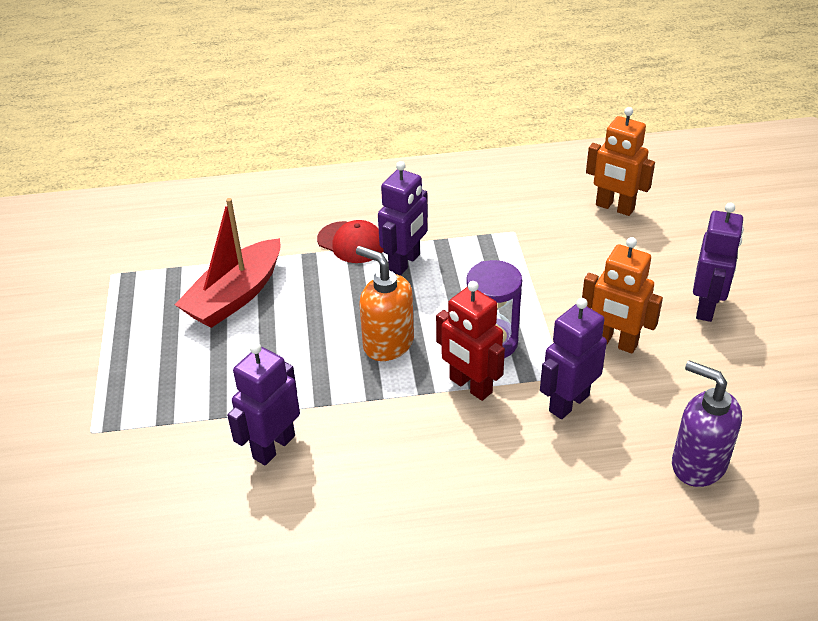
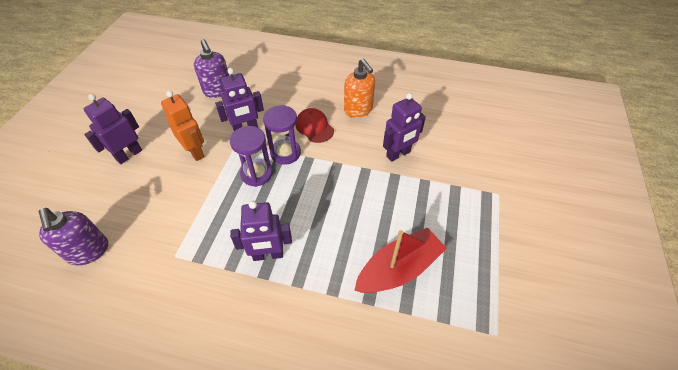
camera: 160 degrees left, 10 degrees up
red cap [317,220,383,263] -> red cap moved to [295,108,334,143]
orange soap dispenser [356,246,414,361] -> orange soap dispenser moved to [344,59,375,118]
purple robot [378,161,428,276] -> purple robot turned 150 degrees counterclockwise [230,201,292,261]
red robot [436,281,505,401] -> purple hourglass [263,105,301,165]
orange robot [586,107,655,216] -> purple soap dispenser [39,208,108,266]

